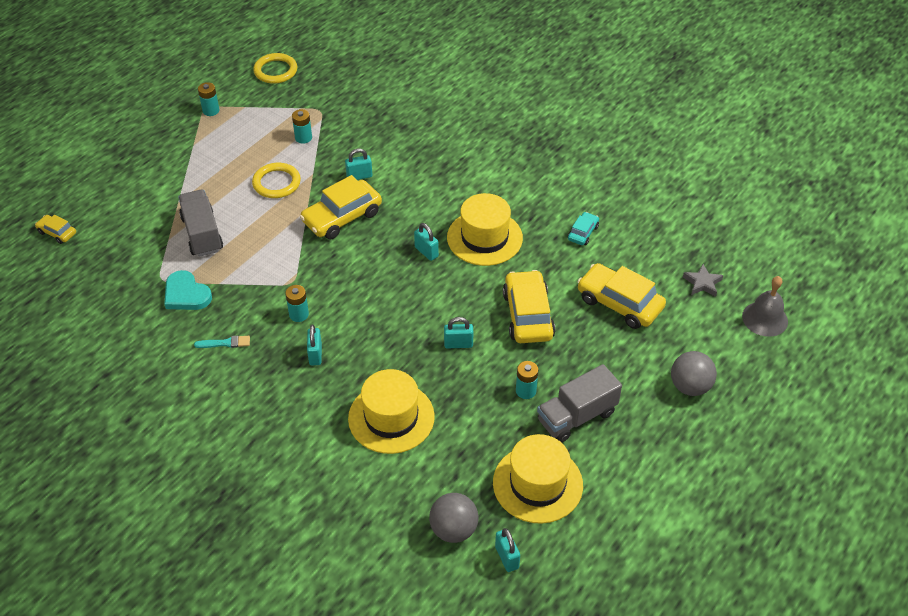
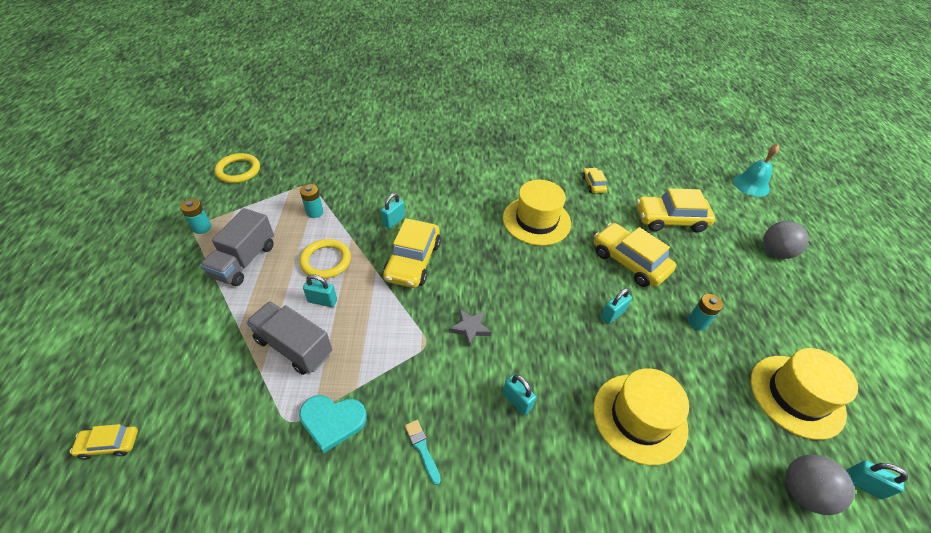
camera: 40 degrees left, 0 degrees up
turquoise brush [194,335,250,348] -> turquoise brush turned 75 degrees counterclockwise [405,420,441,485]
turquoise battery [285,285,309,322] -> none
turquoise padlock [414,223,439,261] -> turquoise padlock moved to [303,274,337,307]
grey truck [537,364,622,443] -> grey truck moved to [200,208,274,286]
turquoise car [568,212,599,245] -> yellow car [582,168,607,193]
grey star [683,264,724,297] -> grey star moved to [449,309,491,347]
grey bell [742,276,788,337] -> turquoise bell [733,144,779,197]

